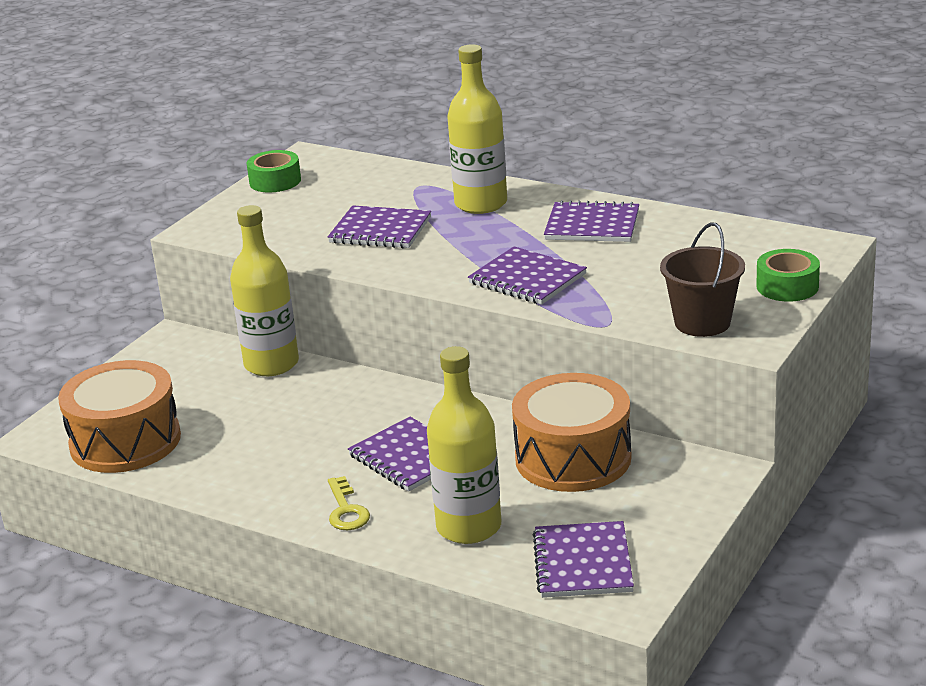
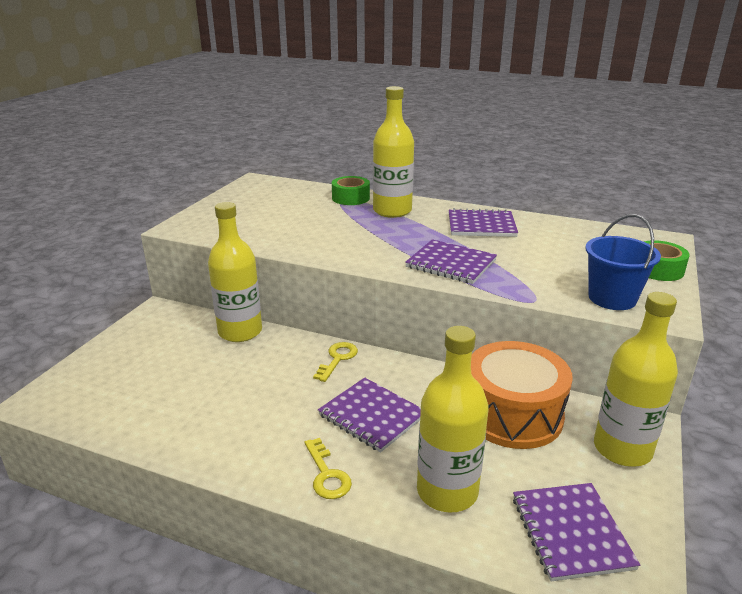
camera: 10 degrees left, 0 degrees up
orange drum [58,360,181,473] -> none
green tape [247,150,301,192] -> green tape moved to [332,176,370,205]
purple notebook [328,205,431,248] -> none
brown bucket [660,222,745,337] -> blue bucket [585,214,661,310]
none -> yellow key [313,342,358,382]
none -> yellow bottle [594,292,678,467]

